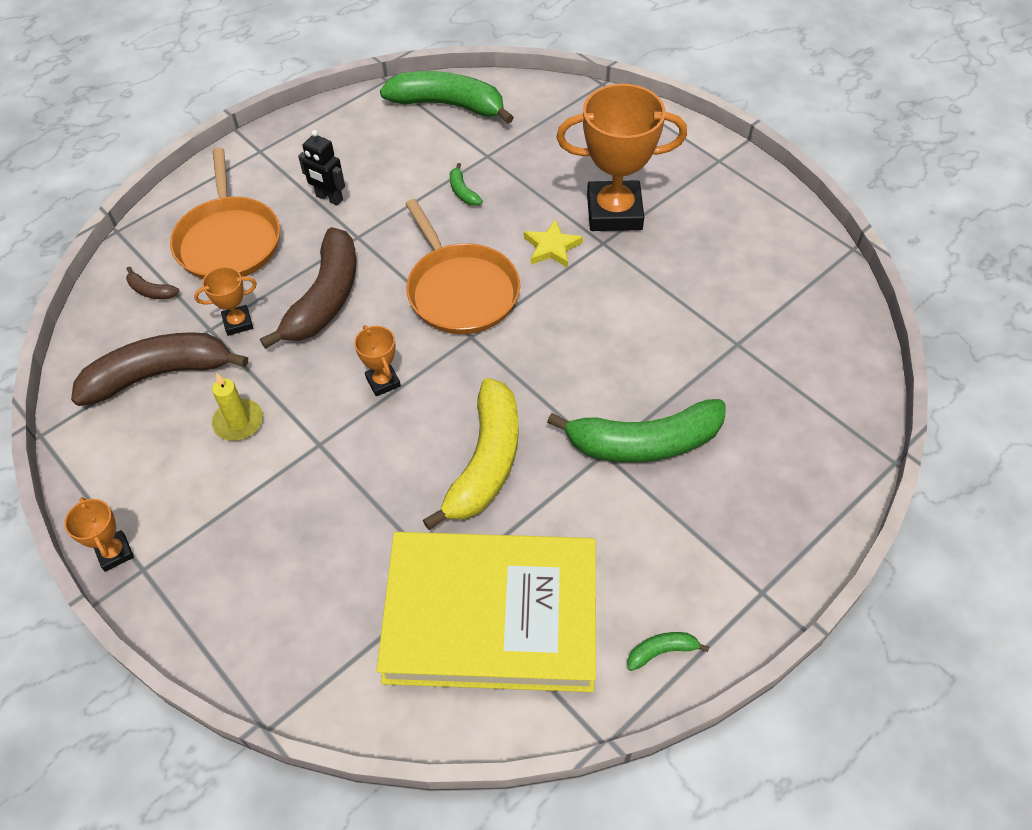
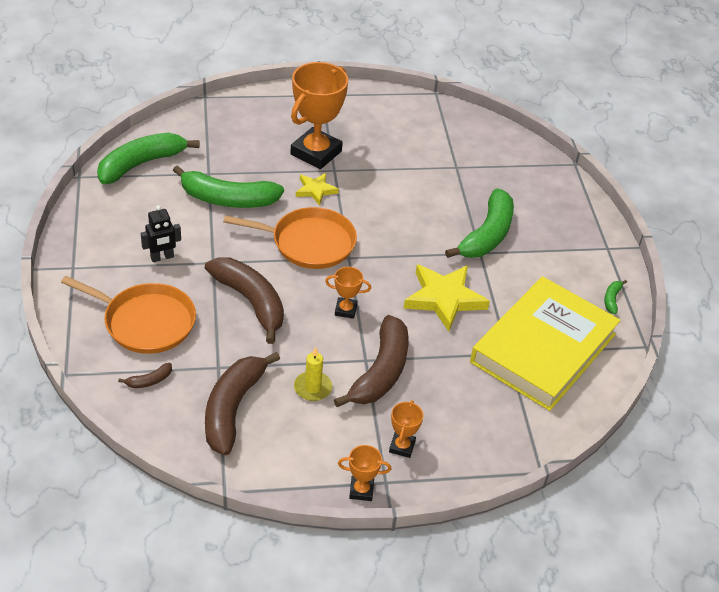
camera: 60 degrees left, 10 degrees down
orange trophy [194,267,257,336] -> orange trophy moved to [389,400,424,458]
yellow banana [423,378,519,530] -> yellow star [404,264,490,332]
green banana [450,163,483,206] -> green banana [173,165,284,208], size x2.41
none -> brown banana [334,315,408,407]

